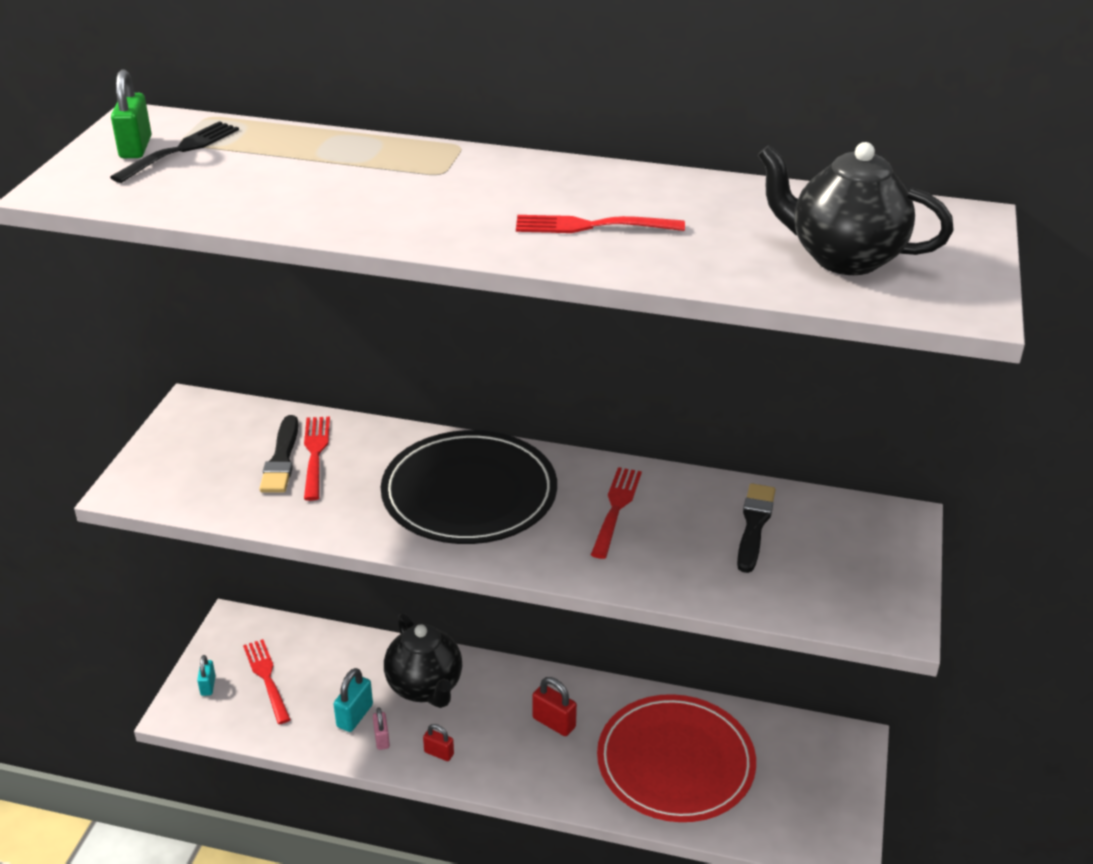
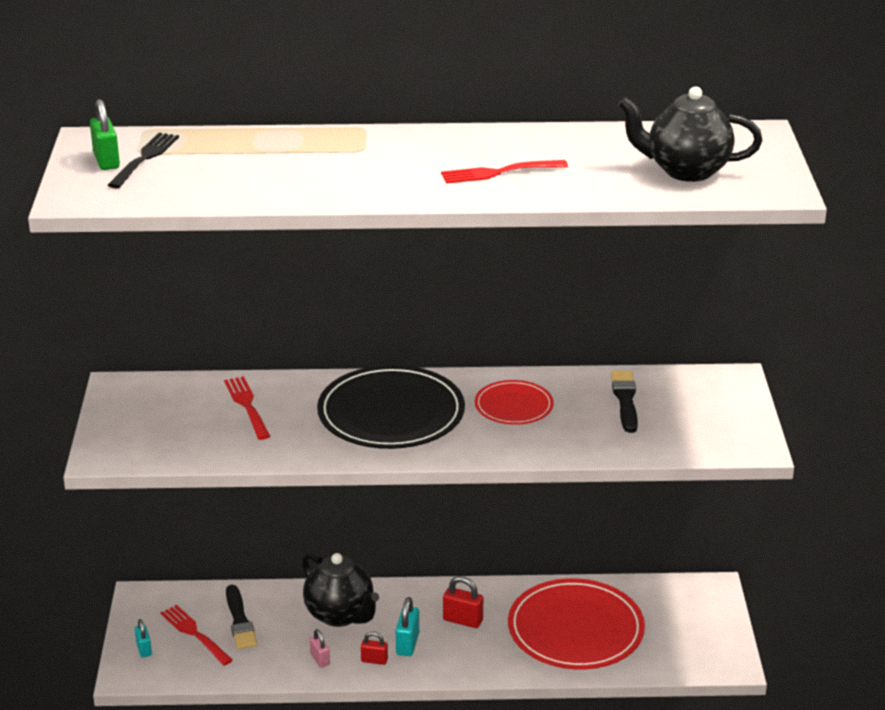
camera: 15 degrees left, 5 degrees down
black brush [259,415,299,493] -> black brush moved to [226,585,257,649]
turquoise padlock [333,668,373,732] -> turquoise padlock moved to [396,597,419,656]
red fork [591,467,642,559] -> red plate [475,380,554,425]

